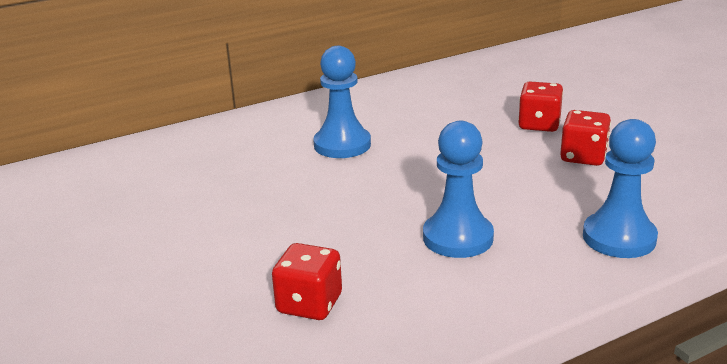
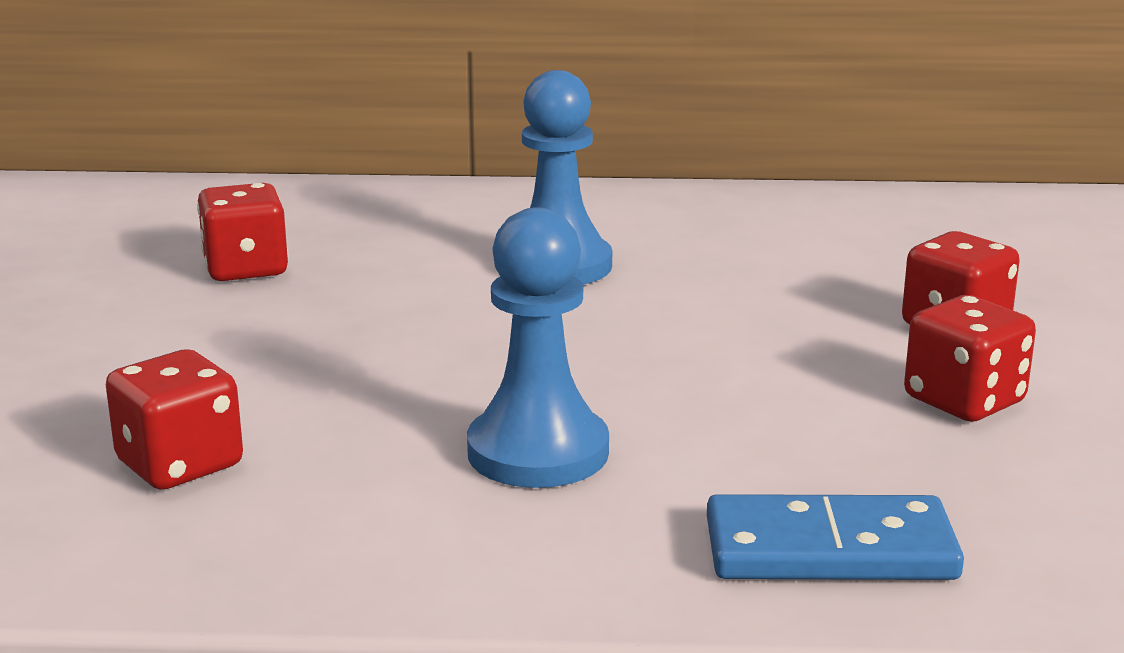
camera: 30 degrees right, 5 degrees down
blue pawn [583,119,658,258] -> blue domino [707,494,964,580]
none -> red dice [197,183,288,281]

